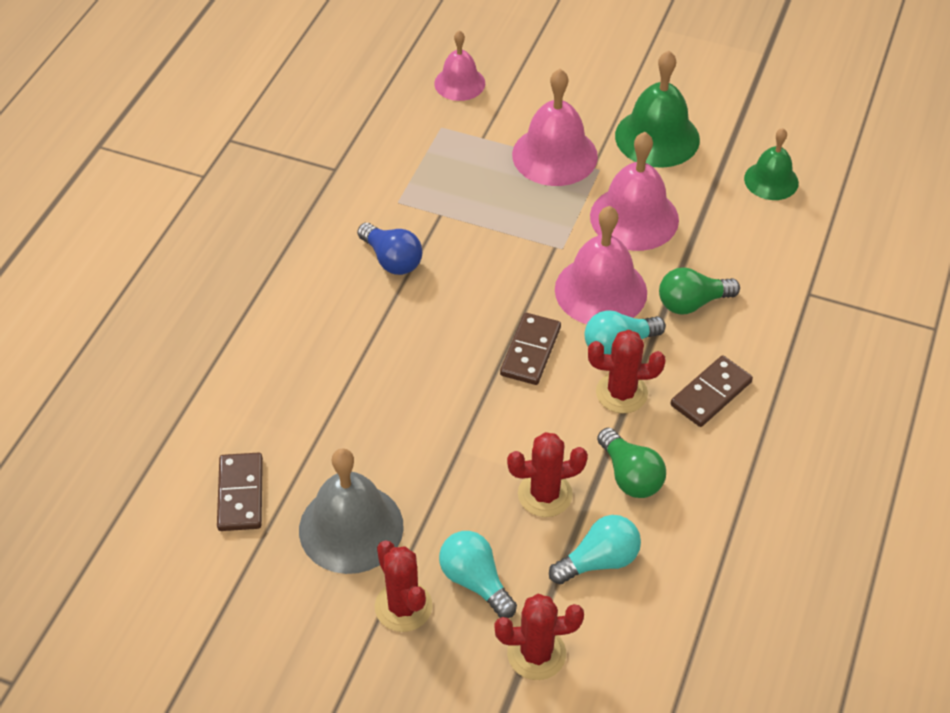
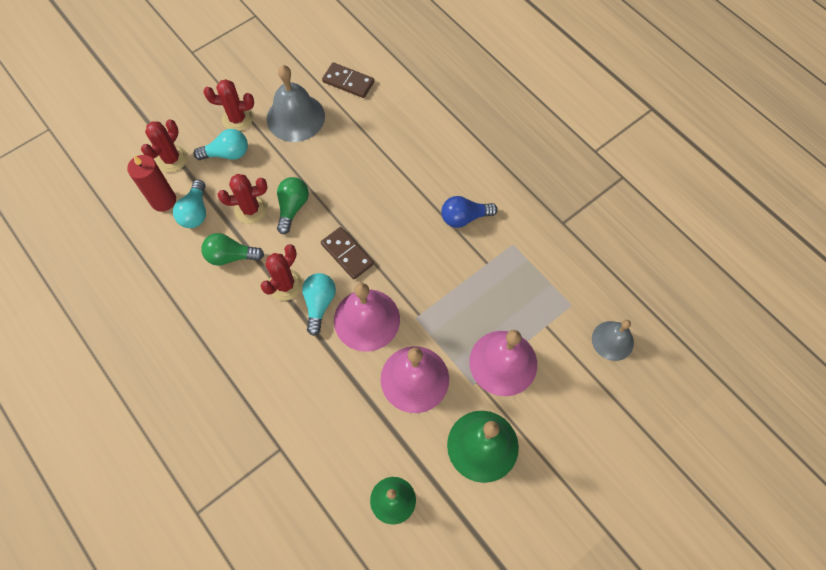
camera: 120 degrees right, 15 degrees up
pink bell [434,30,485,101] -> grey bell [592,320,634,361]
red cactus [507,432,588,517] -> red cactus turned 60 degrees clockwise [217,174,267,224]
green light bulb [659,267,740,314] -> green light bulb moved to [277,177,309,234]
brown domino [670,355,753,427] -> none
none -> red candle [127,155,176,212]

